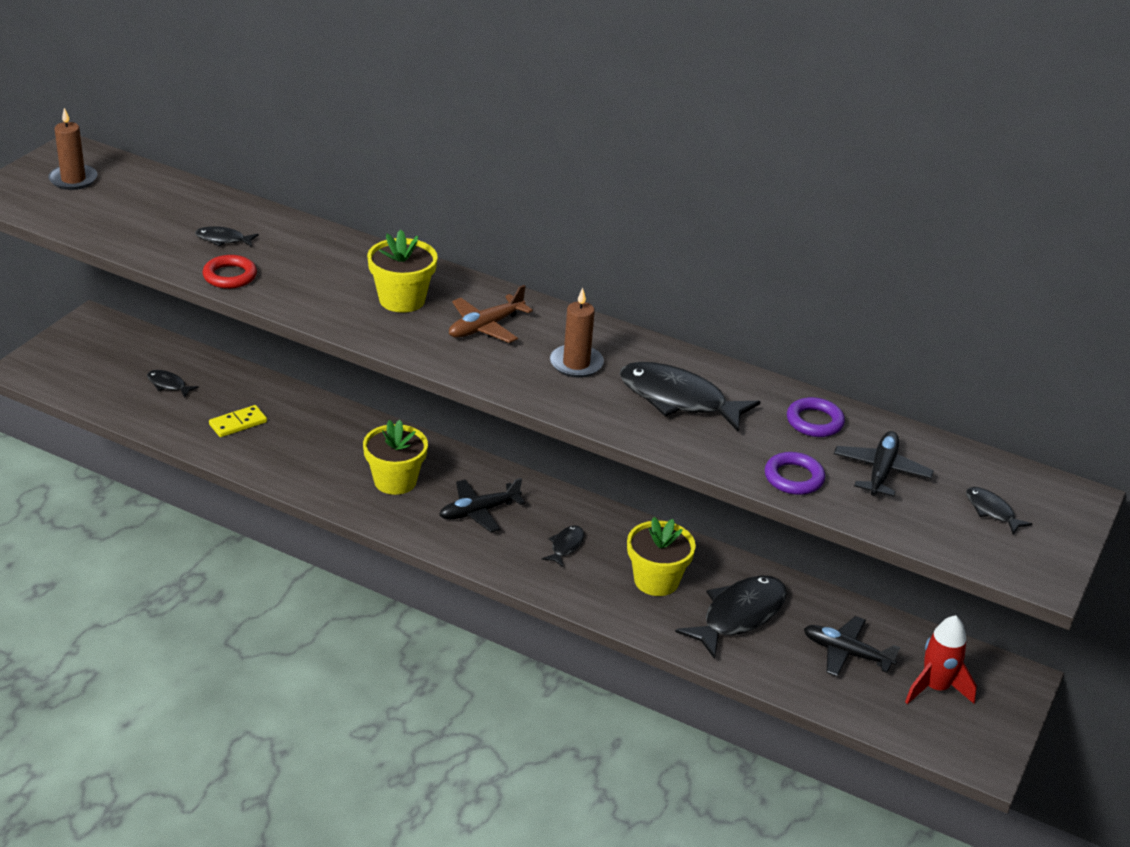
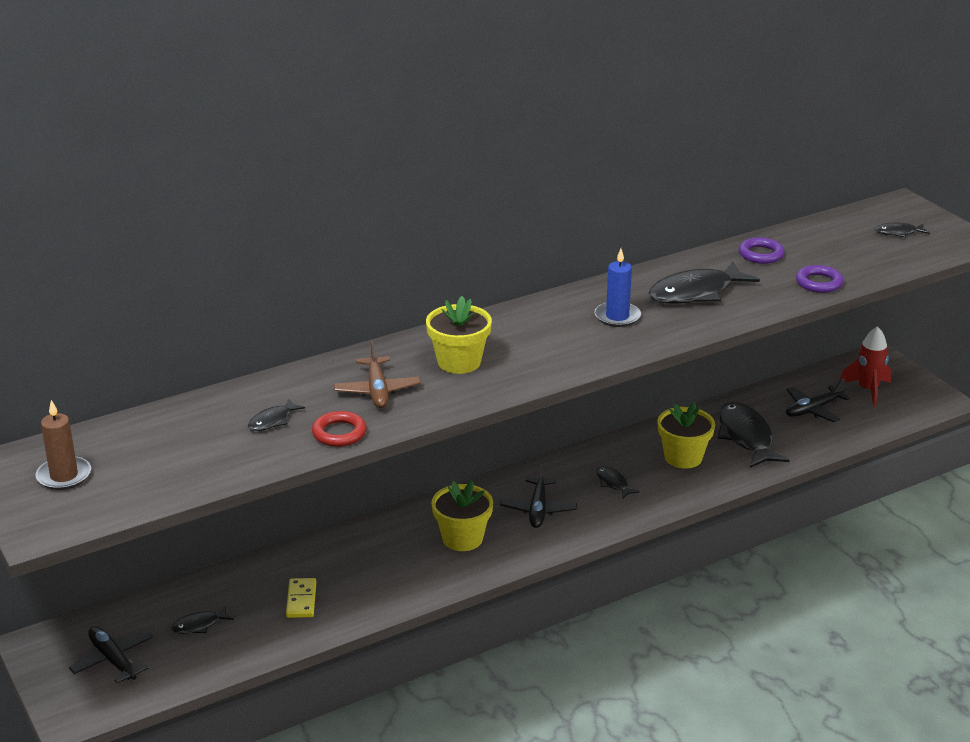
camera: 55 degrees left, 5 degrees down
brown plane [449,285,533,343] -> brown plane moved to [334,341,421,408]
brown candle [550,288,604,378] -> blue candle [594,249,641,327]
black plane [834,431,934,497] -> black plane moved to [69,626,153,683]

